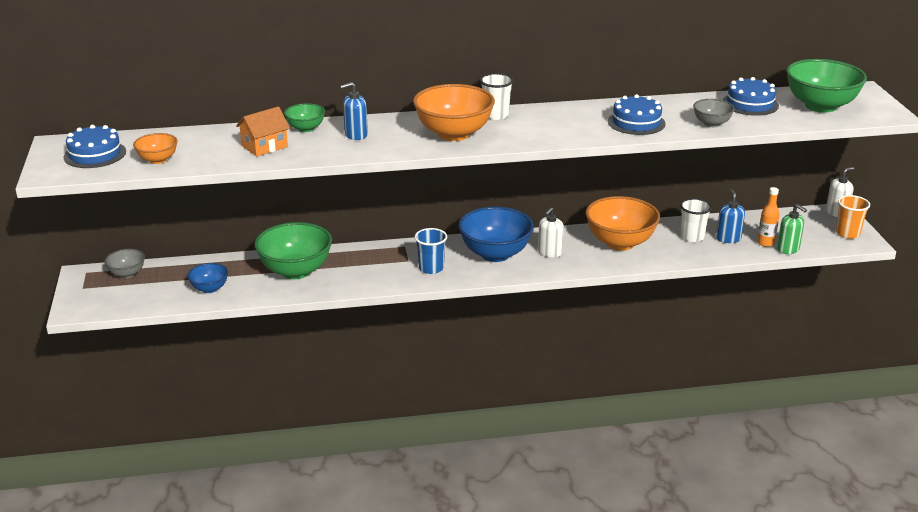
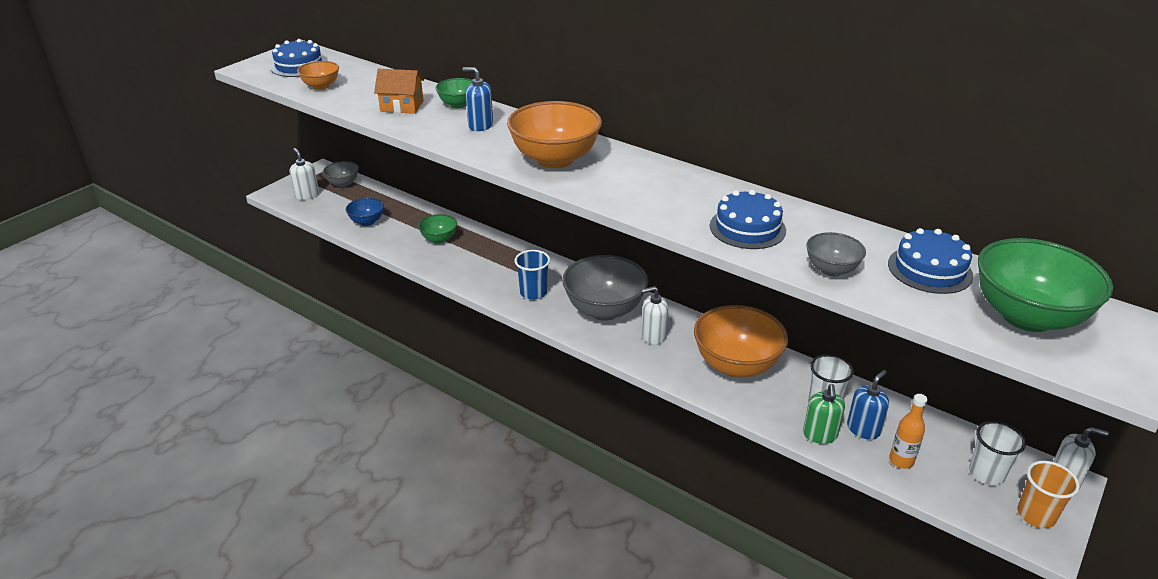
camera: 45 degrees right, 5 degrees up
green bowl [254,222,332,279] -> green bowl [418,214,457,244], size x0.51
blue bowl [458,207,534,262] -> grey bowl [562,255,648,321]
white cup [480,73,514,120] -> white cup moved to [969,421,1026,485]
green soap dispenser [777,204,807,254] -> green soap dispenser moved to [803,384,845,444]
none -> white soap dispenser [290,148,319,200]

